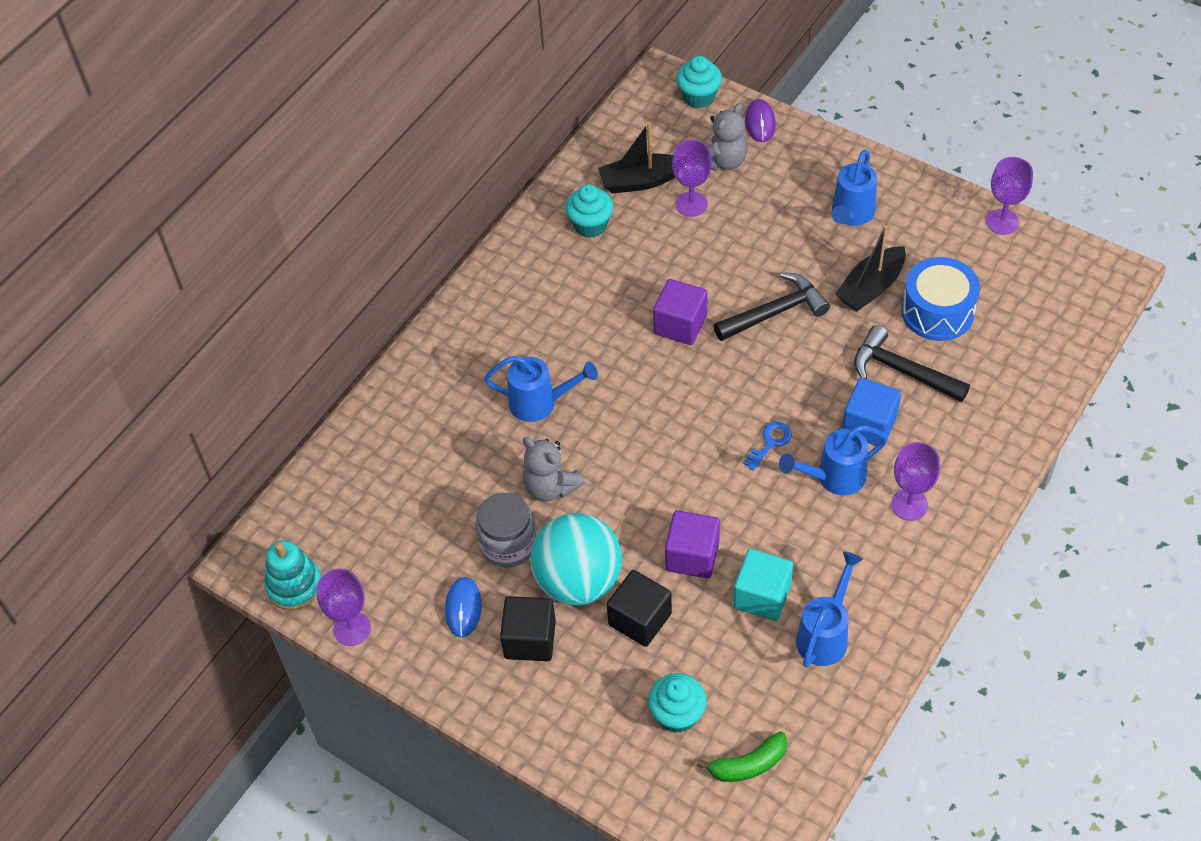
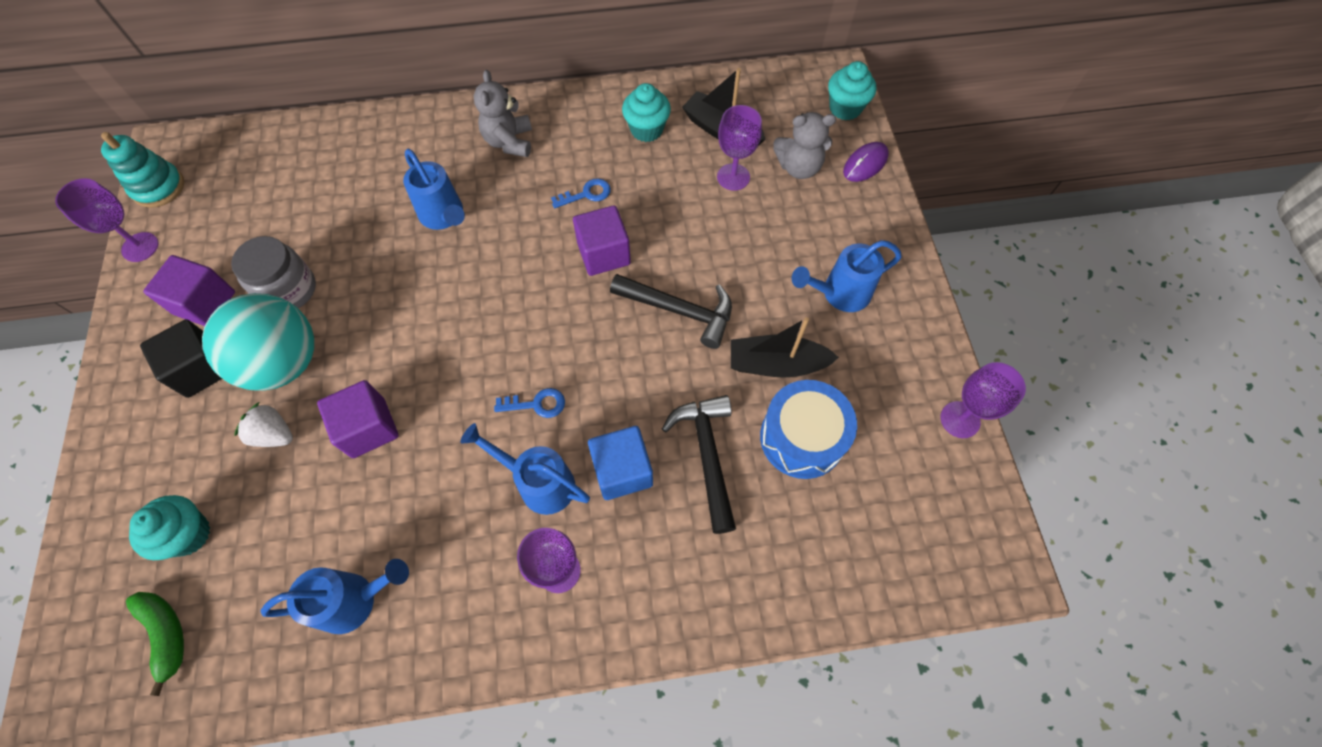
camera: 45 degrees right, 10 degrees up
blue mouse [445,577,482,637] -> purple cube [143,255,235,326]
grey teddy bear [523,437,585,501] -> grey teddy bear moved to [474,70,532,157]
black cube [607,570,672,647] -> white strawberry [235,402,293,447]
green banana [697,731,787,782] -> green banana turned 150 degrees counterclockwise [126,592,184,696]
turquoise cube [733,549,793,621] -> none
none -> blue key [551,178,611,208]

